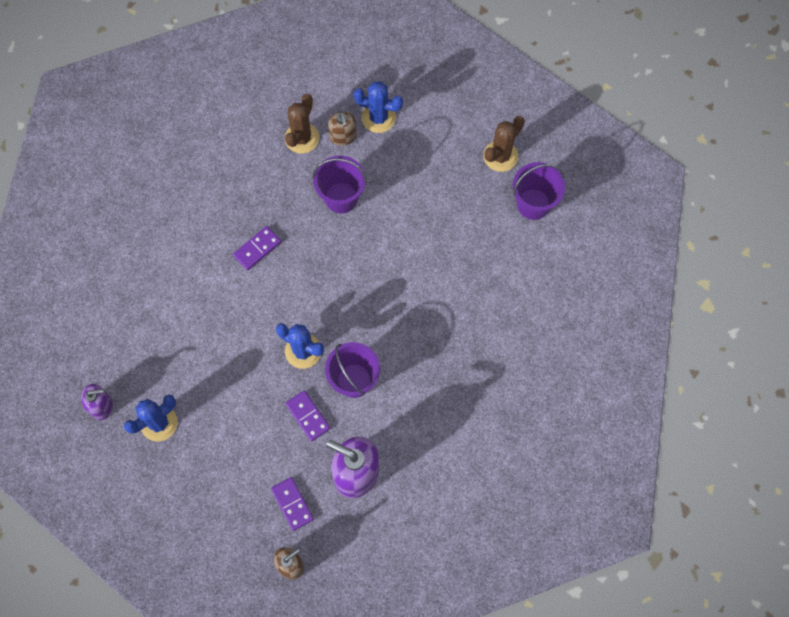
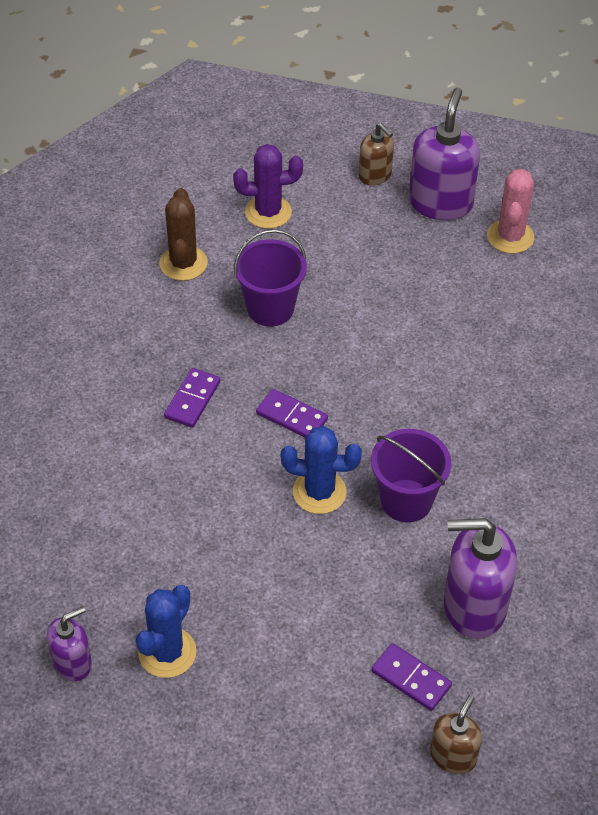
camera: 25 degrees left, 20 degrees down
purple domino [286,390,330,441] -> purple domino moved to [256,389,328,438]
brown soap dispenser [328,112,357,146] -> brown soap dispenser moved to [359,123,394,186]
blue cactus [353,81,403,133] -> purple cactus [233,144,303,229]
brown cactus [483,116,525,172] -> purple soap dispenser [409,88,480,220]
purple bucket [513,162,565,220] -> pink cactus [487,169,534,254]

